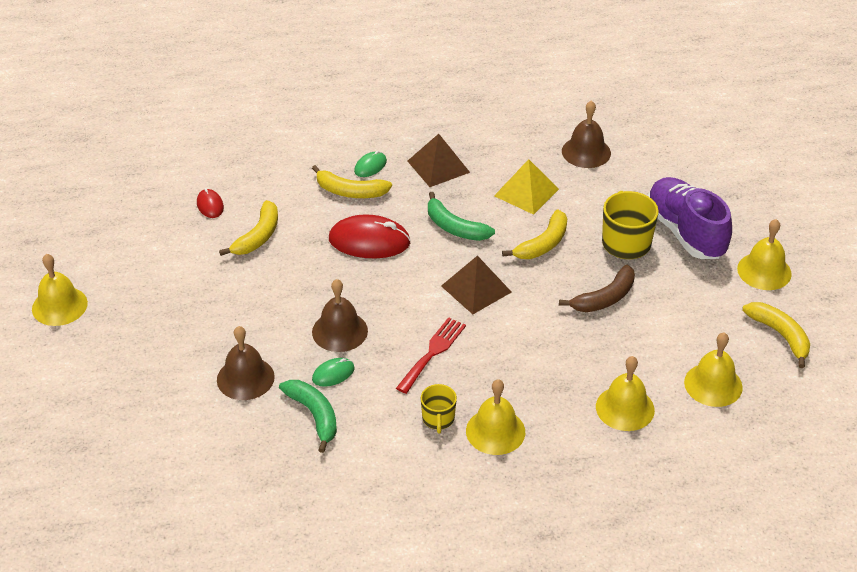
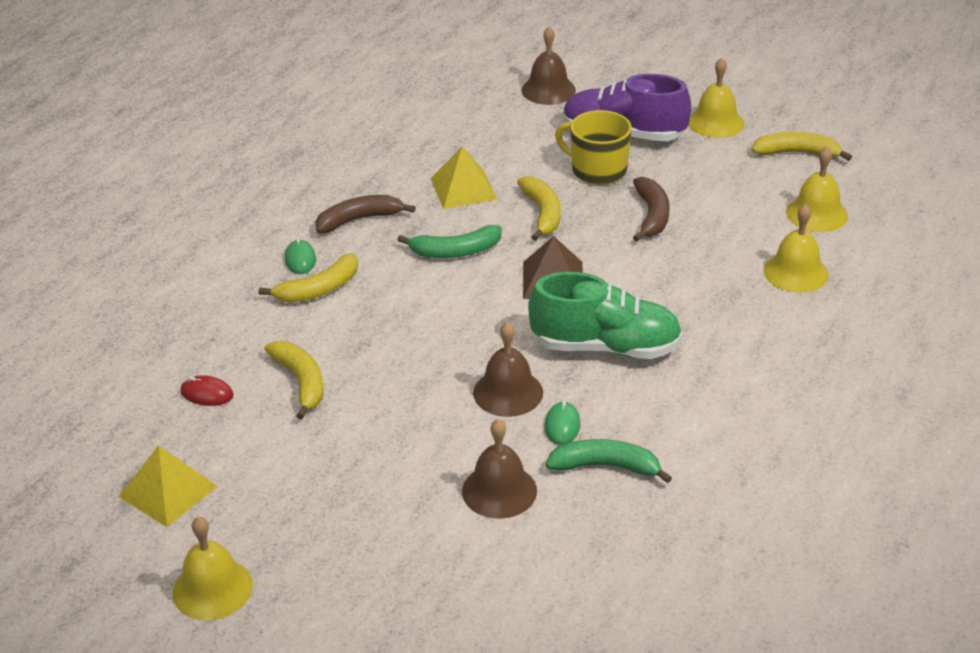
camera: 50 degrees left, 5 degrees down
red mouse [329,214,411,258] -> none
red fork [396,317,466,394] -> green shoe [528,272,682,359]
brown pyramid [407,134,470,187] -> brown banana [315,195,416,233]
yellow mug [421,384,457,434] -> none
yellow bell [466,379,525,455] -> none
brown bell [562,100,611,168] -> brown bell moved to [521,27,576,105]
none -> yellow pyramid [119,445,217,527]

